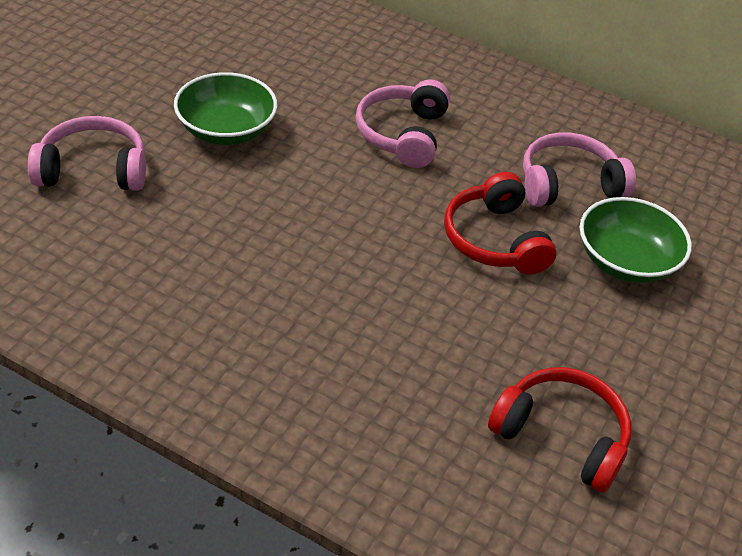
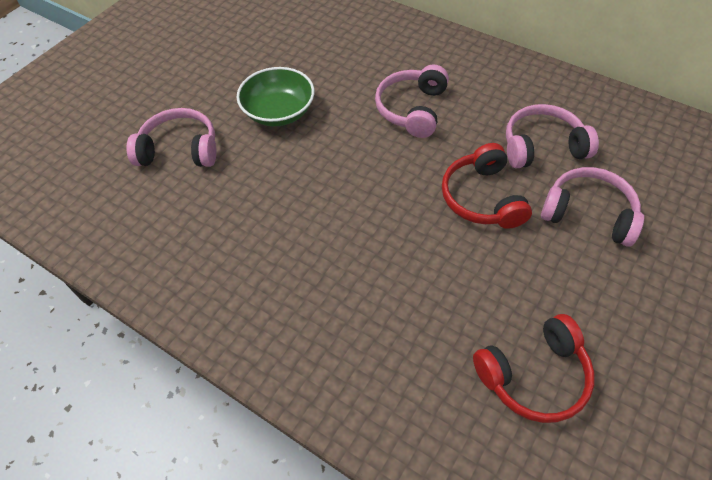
camera: 10 degrees right, 10 degrees up
red headphones [488,367,631,493] -> red headphones turned 120 degrees clockwise [473,314,595,423]
green bowl [580,197,692,283] -> pink headphones [541,167,644,247]

